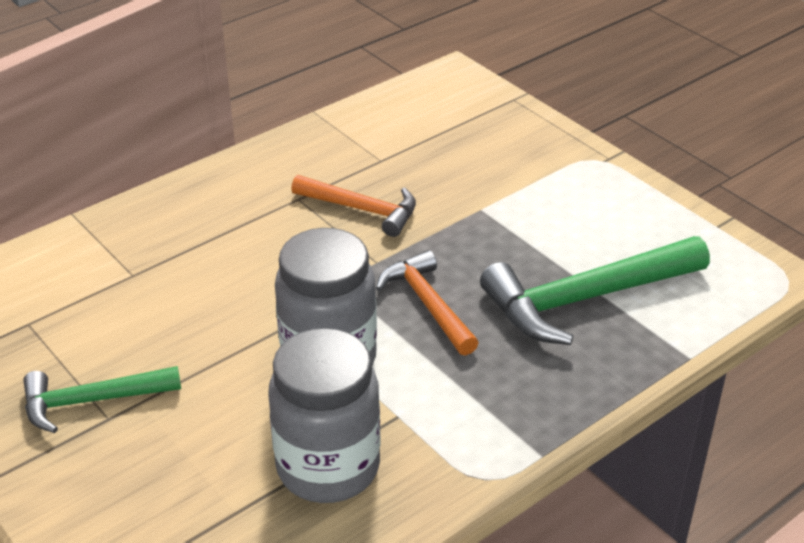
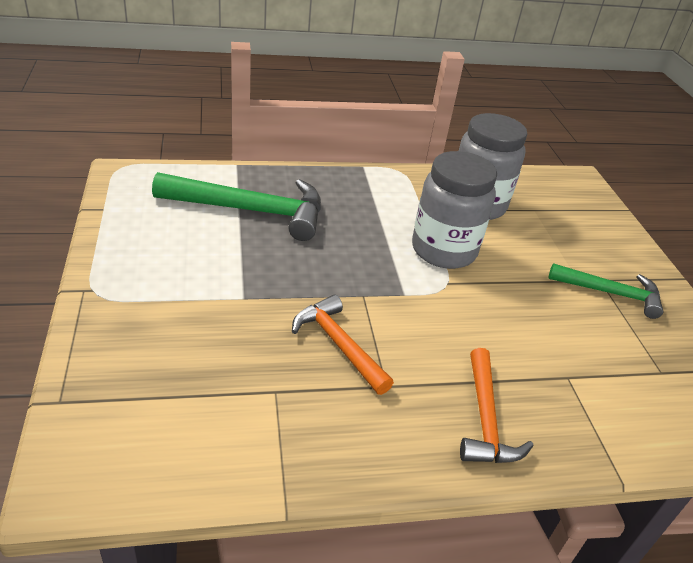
camera: 155 degrees left, 0 degrees up
orange hammer [376,250,478,356] -> orange hammer moved to [460,348,534,463]

